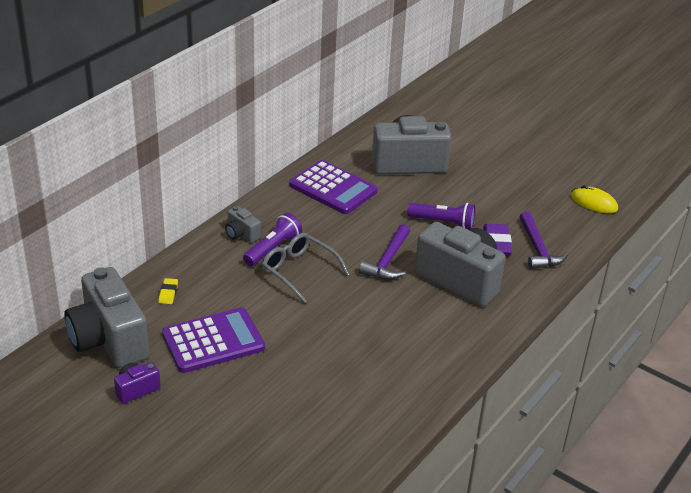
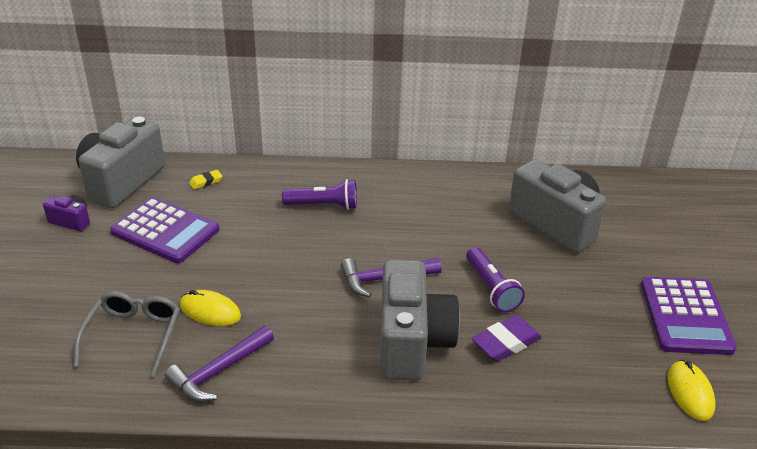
camera: 55 degrees right, 0 degrees up
grey camera [225,206,261,243] -> none
grey glasses [262,233,350,304] -> grey glasses moved to [74,291,180,377]
purple calculator [289,160,378,214] -> purple calculator moved to [641,277,737,355]
purple hammer [519,211,568,269] -> purple hammer moved to [165,326,274,402]
none -> yellow mouse [180,290,241,326]

